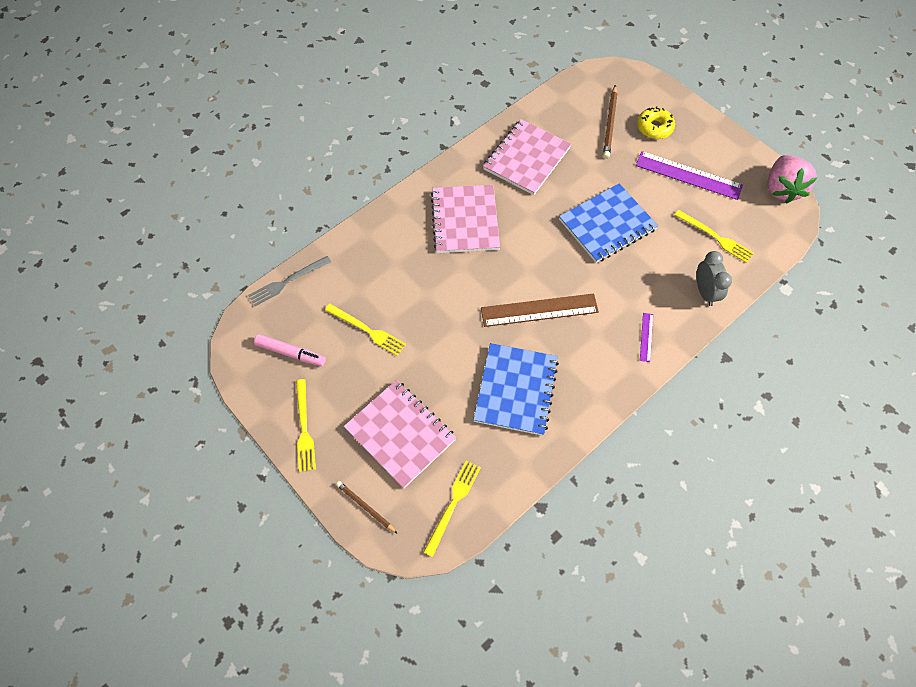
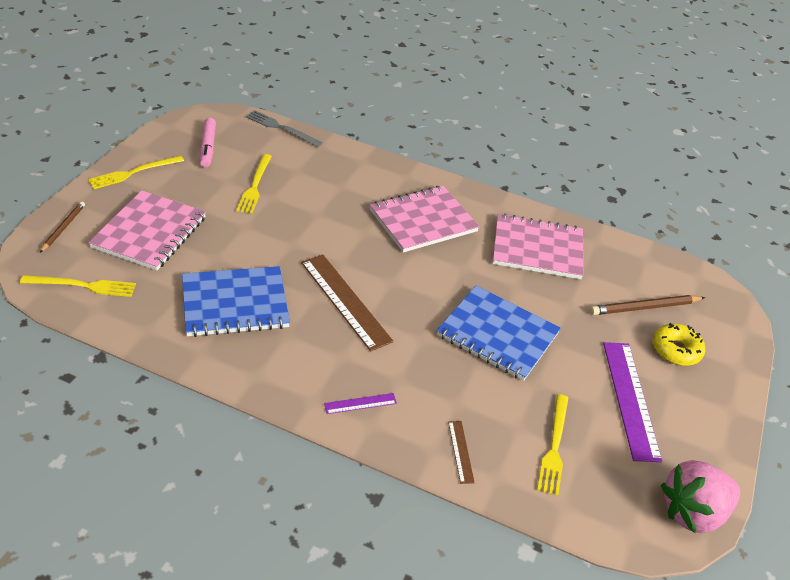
camera: 60 degrees right, 20 degrees down
grey clock [696,251,732,306] -> brown ruler [448,421,475,484]

